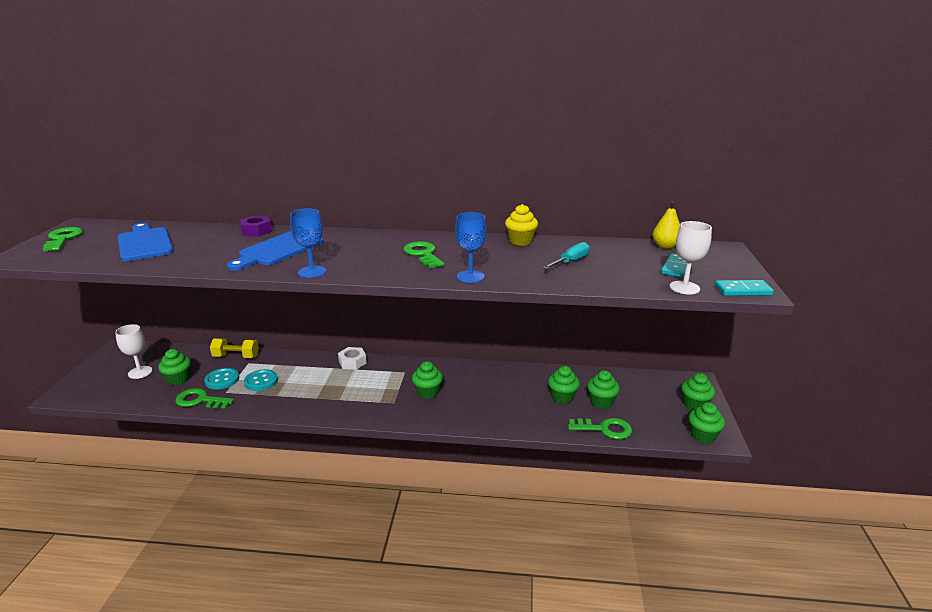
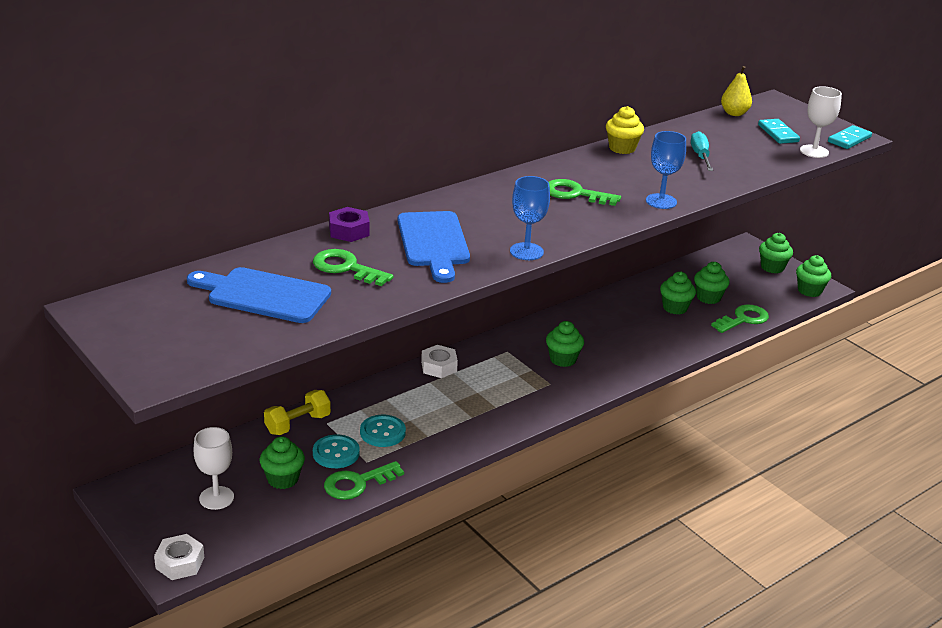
camera: 45 degrees left, 5 degrees up
green key [43,227,83,251] -> green key moved to [313,249,394,286]
none -> white nut [154,534,204,580]

